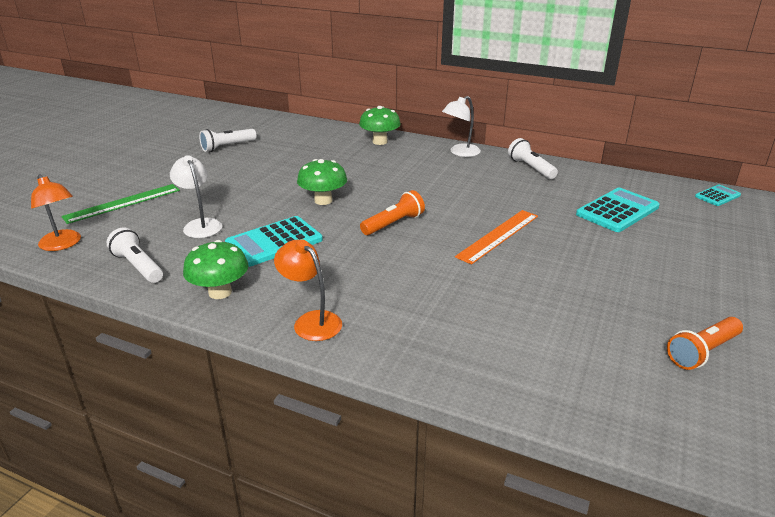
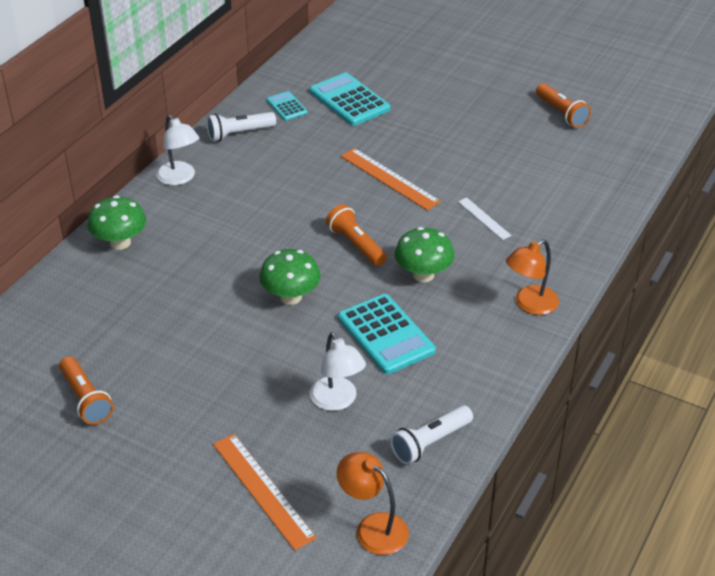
camera: 85 degrees left, 10 degrees up
orange lamp [31,174,81,251] -> orange lamp turned 105 degrees counterclockwise [337,452,409,555]
green ruler [61,184,180,224] -> orange ruler [213,434,317,550]
white lamp [170,155,222,238] -> white lamp turned 90 degrees counterclockwise [310,332,366,411]
green mushroom [183,240,249,299] -> green mushroom moved to [395,227,455,282]
white flashlight [199,129,256,152] -> orange flashlight [59,356,114,425]
turquoise calculator [695,184,741,206] -> turquoise calculator moved to [267,91,308,121]
none -> white ruler [458,198,512,240]

